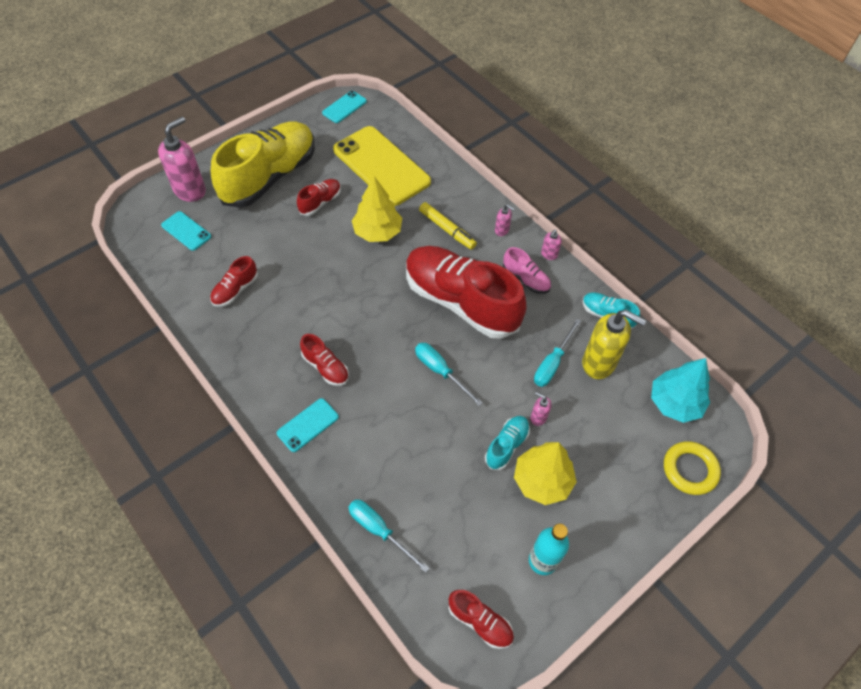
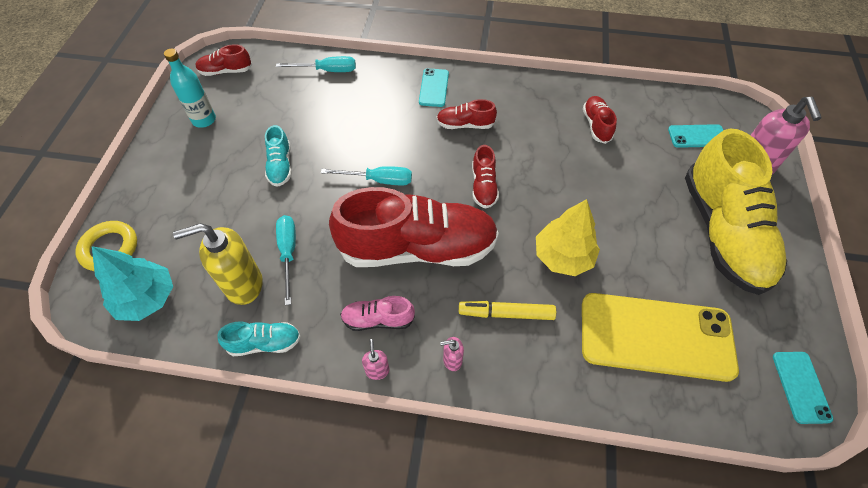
camera: 140 degrees right, 0 degrees up
red shoe [297,179,341,216] -> red shoe moved to [472,145,499,209]
yellow tree [514,442,577,505] -> none
pink soap dispenser [530,392,552,426] -> none

